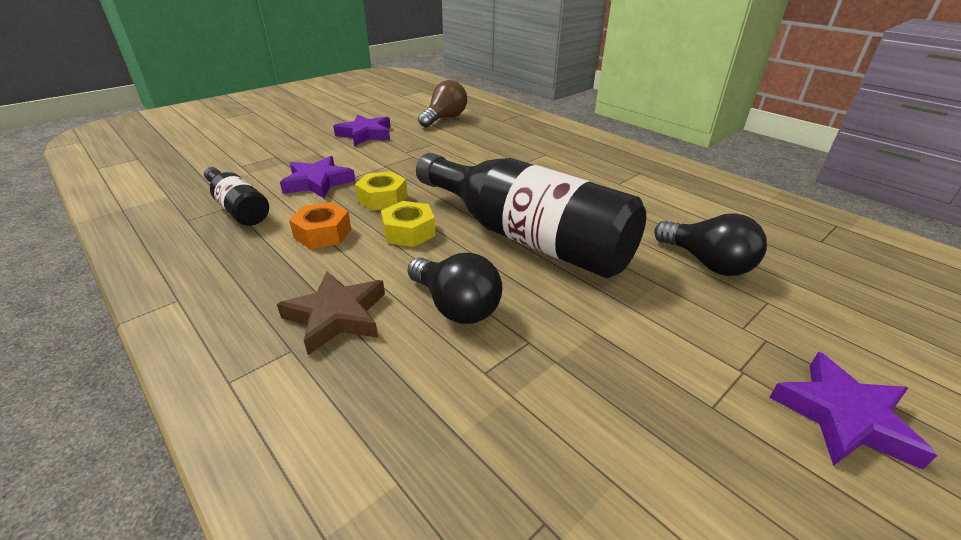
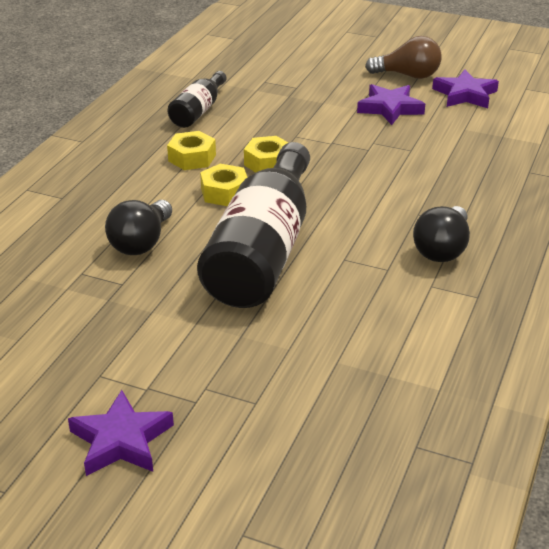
camera: 65 degrees right, 0 degrees up
brown star [277,272,385,355] -> none
purple star [280,156,355,198] -> purple star moved to [432,70,499,108]
orange nut [289,202,351,249] -> yellow nut [167,131,216,170]
brown light bulb [418,80,467,127] -> brown light bulb moved to [365,36,442,79]
black light bulb [654,213,767,276] -> black light bulb moved to [413,206,470,262]

